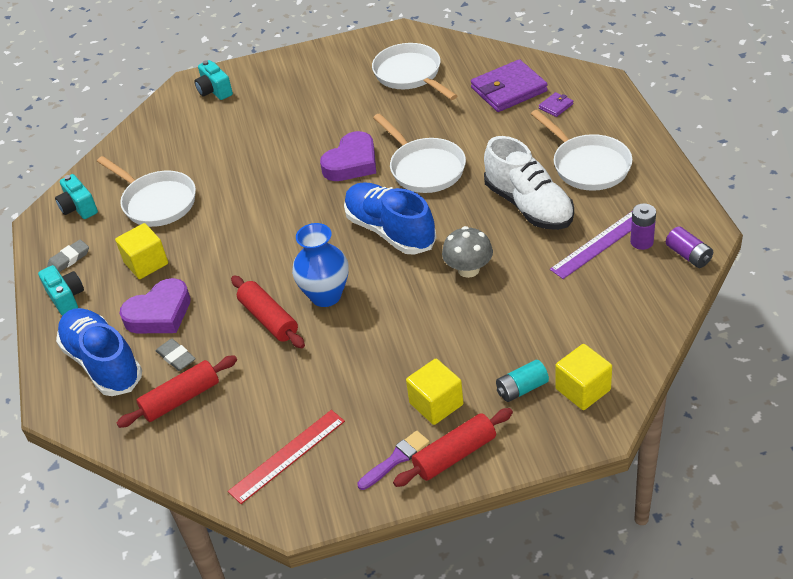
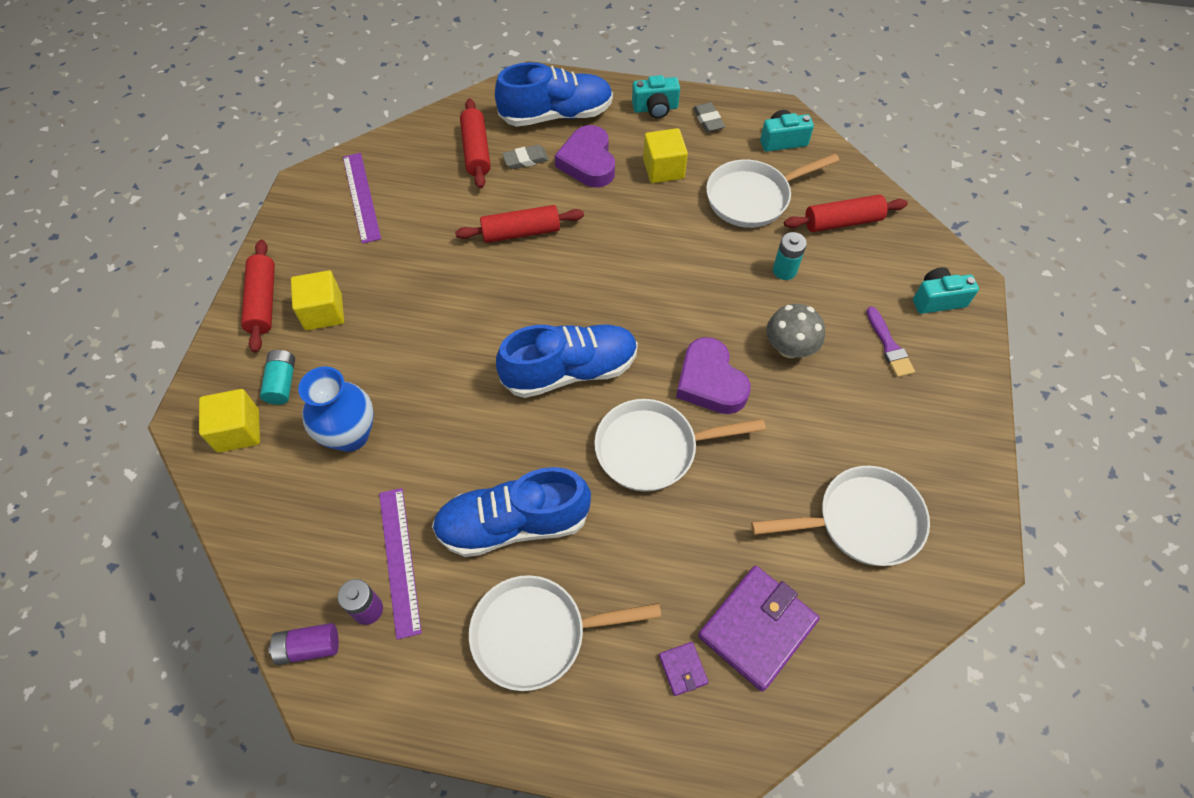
camera: 110 degrees right, 15 degrees up
red ruler [228,410,345,504] -> purple ruler [343,153,381,244]
blue vase [292,223,349,307] -> blue vase moved to [298,366,374,452]
purple brush [358,431,430,490] -> purple brush moved to [866,307,915,377]
grey mushroom [442,226,493,278] -> grey mushroom moved to [766,304,825,358]
purple wallet [471,59,548,112] -> purple wallet turned 45 degrees clockwise [698,566,820,692]
white shoe [484,136,574,230] -> blue shoe [432,467,591,557]
none -> turquoise battery [773,232,807,280]
none -> red rolling pin [784,195,908,232]

